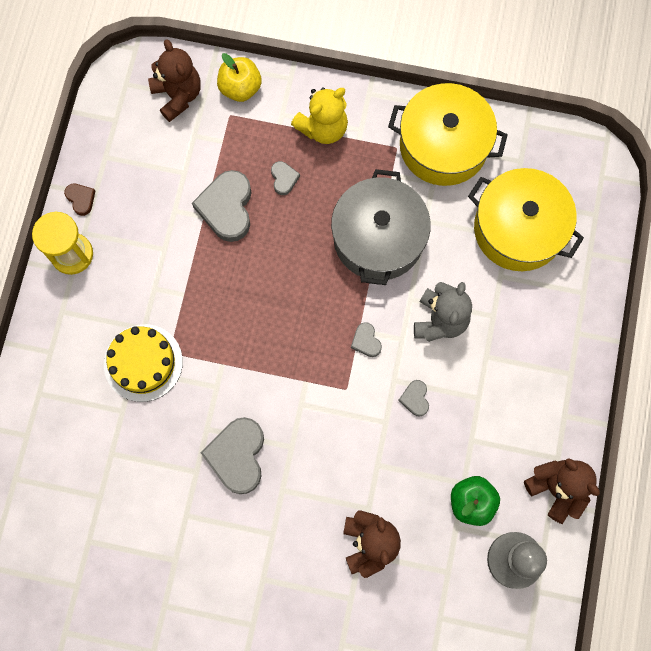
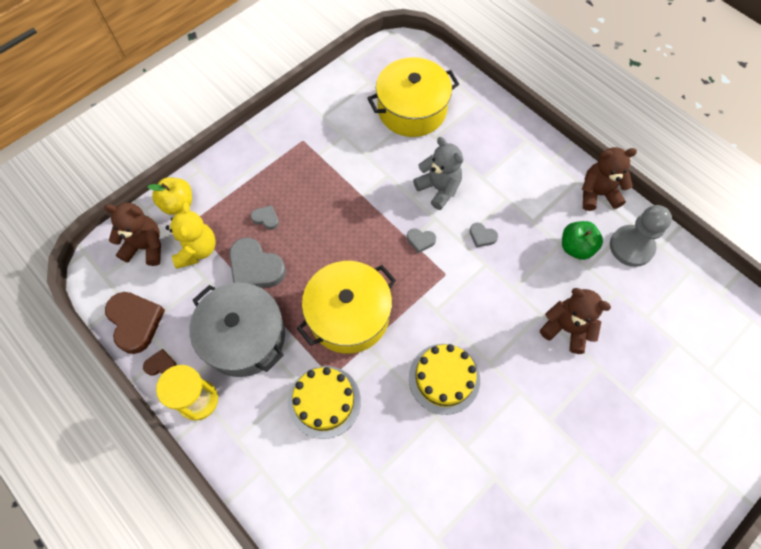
camera: 55 degrees left, 10 degrees down
grey heart [200,417,264,494] -> yellow cake [409,344,480,415]
yellow teddy bear [291,87,348,144] -> yellow teddy bear moved to [165,202,216,269]
grey pot [331,169,431,285] -> grey pot moved to [190,283,285,377]
yellow pot [388,83,508,186] -> yellow pot moved to [297,261,396,354]
none -> brown heart [105,292,165,354]

